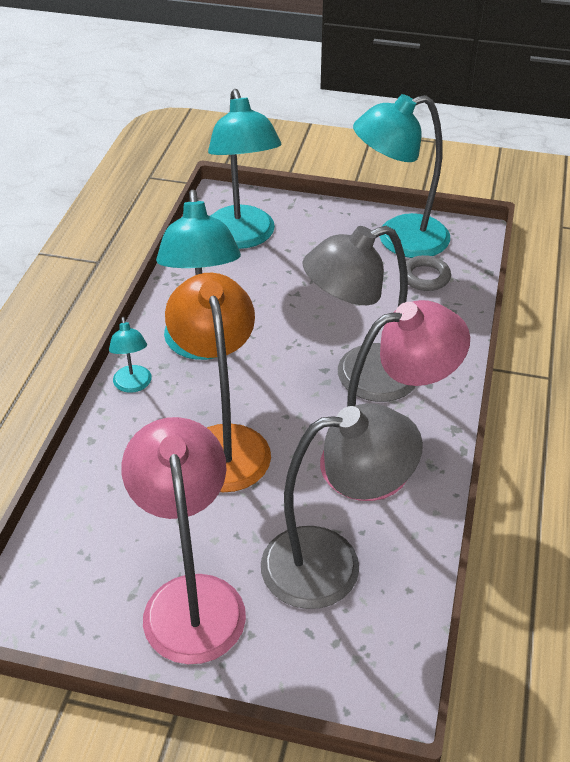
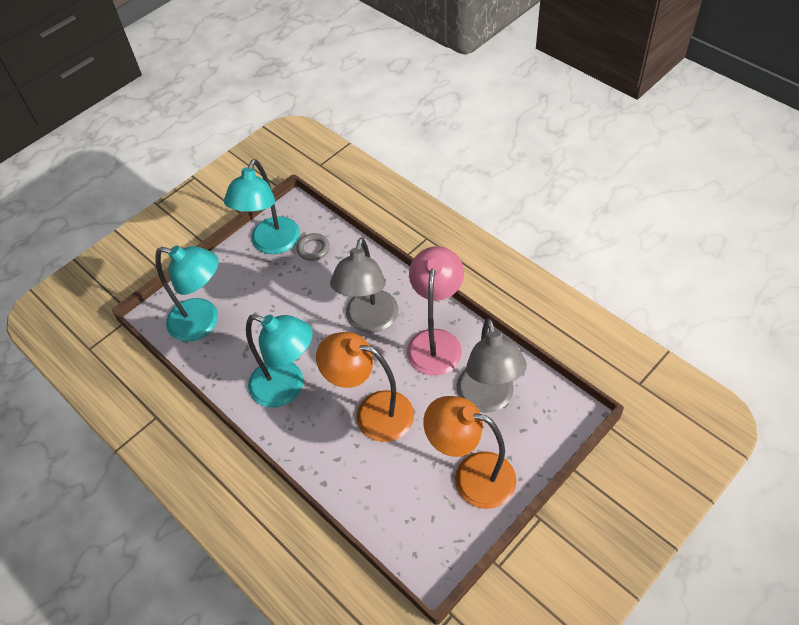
camera: 55 degrees left, 10 degrees up
turquoise lamp [109,317,152,393] -> none
pink lamp [121,417,246,664] -> orange lamp [423,396,517,509]
grey lamp [261,403,423,609] -> grey lamp turned 150 degrees clockwise [456,318,527,413]

